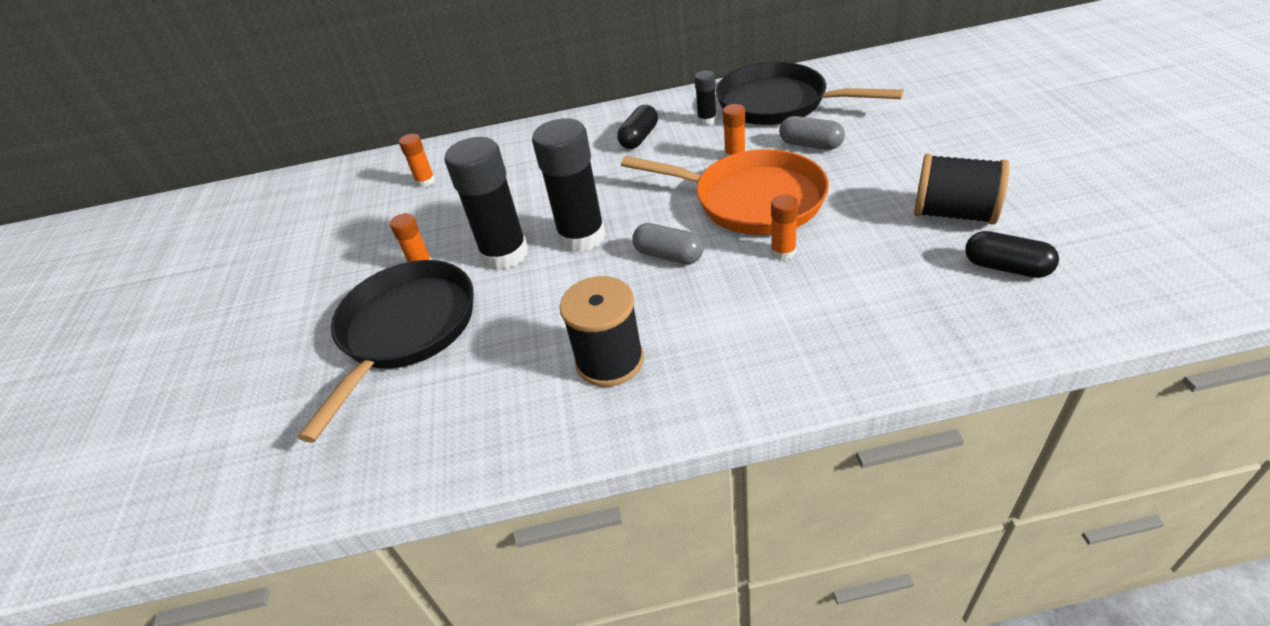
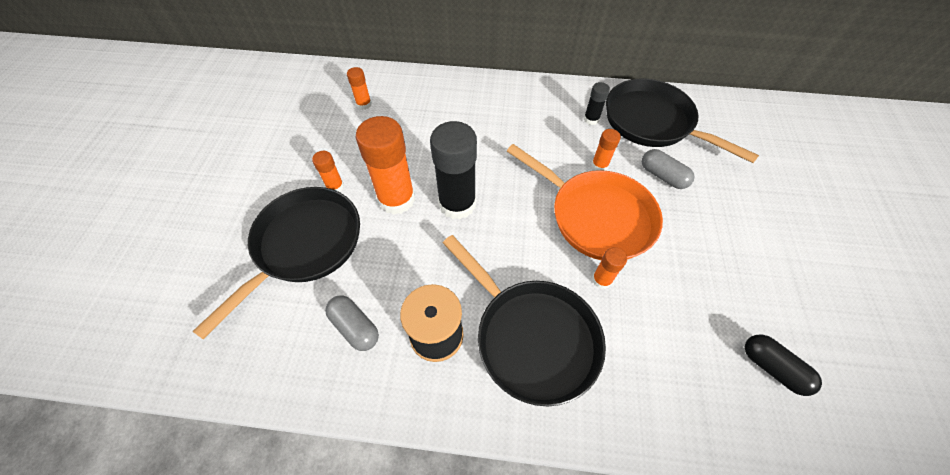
camera: 10 degrees right, 15 degrees up
black glue stick [444,137,528,270] -> orange glue stick [356,116,415,214]
black capsule [617,105,658,149] -> none
grey capsule [632,223,703,264] -> grey capsule moved to [325,295,379,351]
black spool [914,154,1009,224] -> none
none -> black pan [443,235,606,406]

